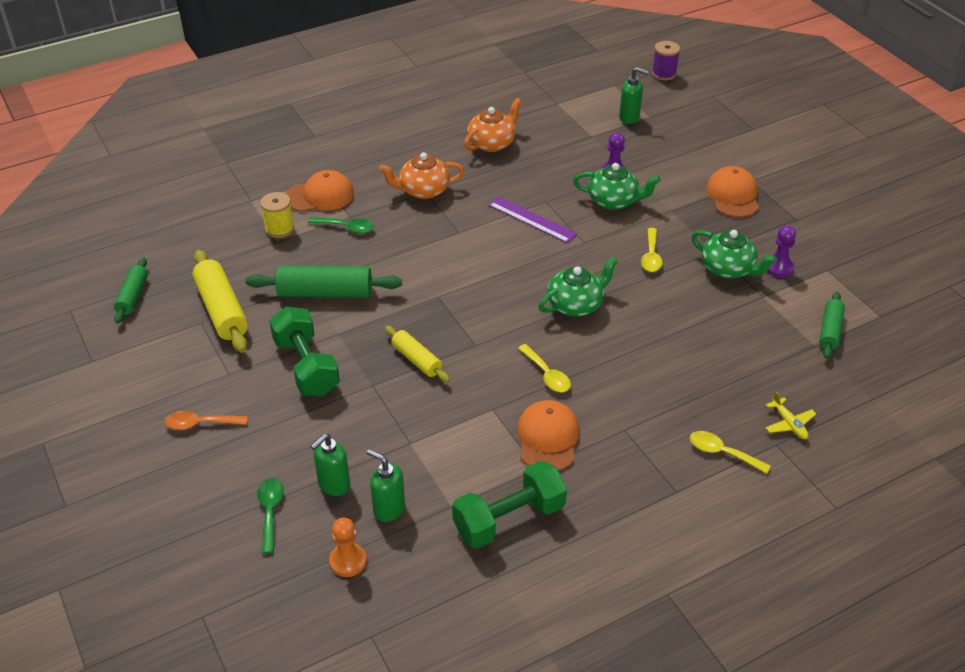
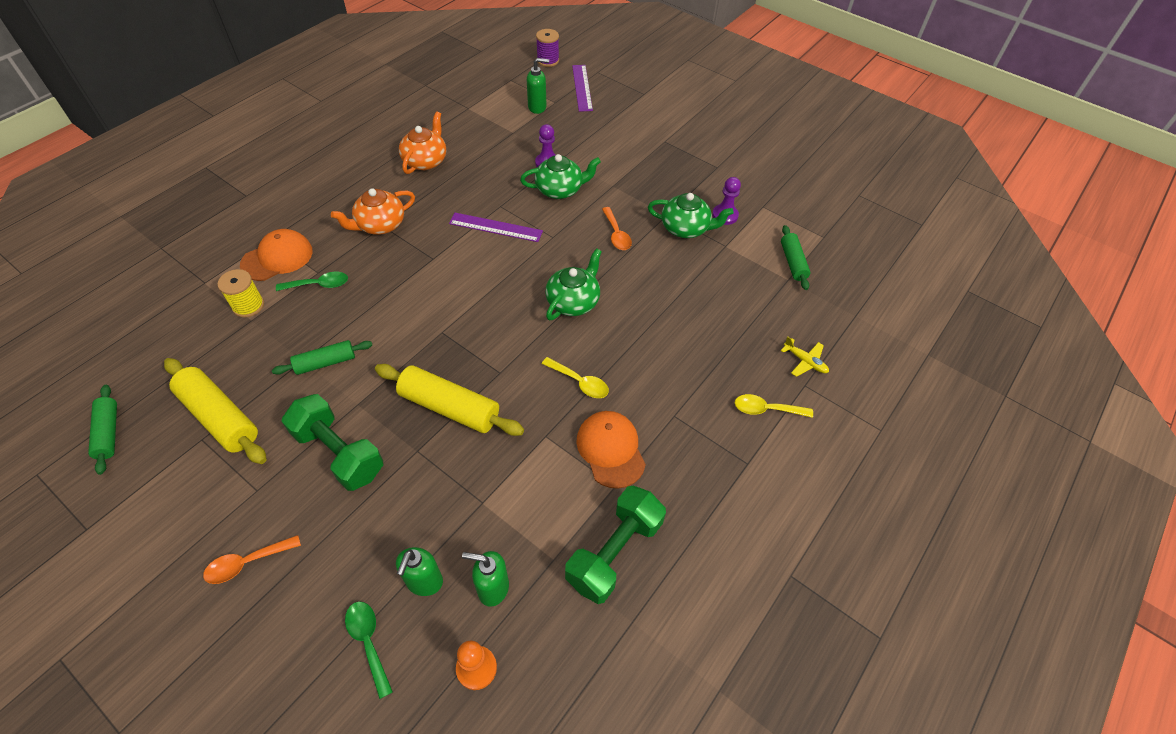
camera: 25 degrees left, 10 degrees up
green rolling pin [246,266,402,298] -> green rolling pin [272,340,372,375], size x0.60
yellow rolling pin [385,326,450,382] -> yellow rolling pin [375,364,524,436], size x1.66
yellow spoon [641,228,663,272] -> orange spoon [602,207,632,250]
orange cap [706,166,759,217] -> none
none -> purple ruler [572,65,593,112]

